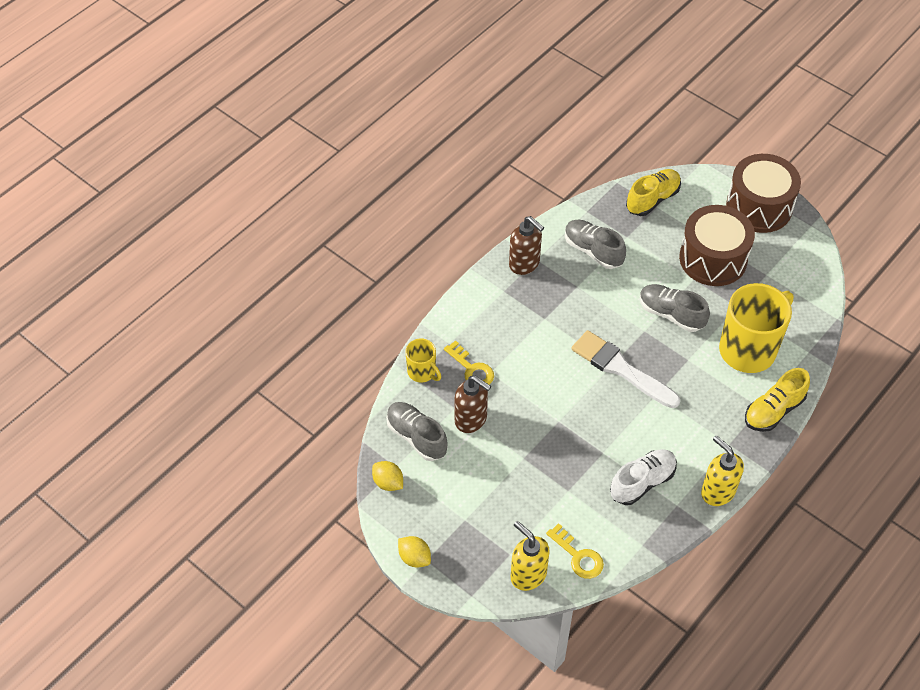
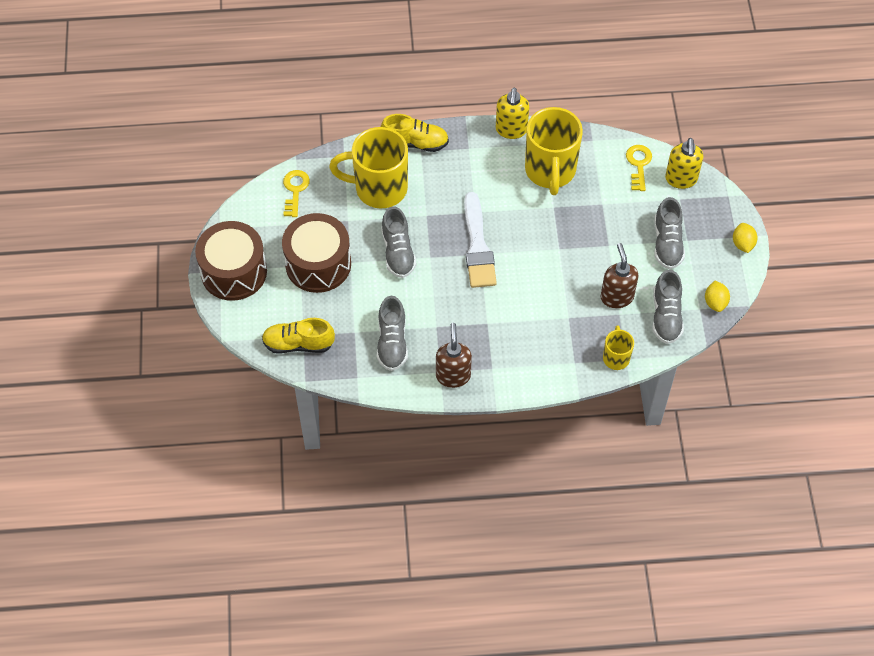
camera: 135 degrees left, 5 degrees up
yellow key [444,340,494,384] -> yellow key moved to [283,170,310,217]
white shoe [610,449,677,505] -> yellow mug [525,107,583,195]
none -> grey shoe [654,197,685,269]

